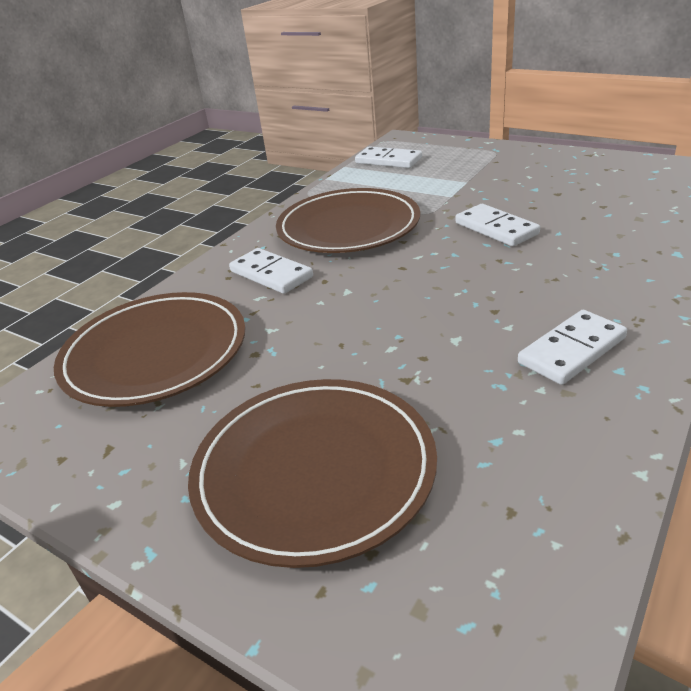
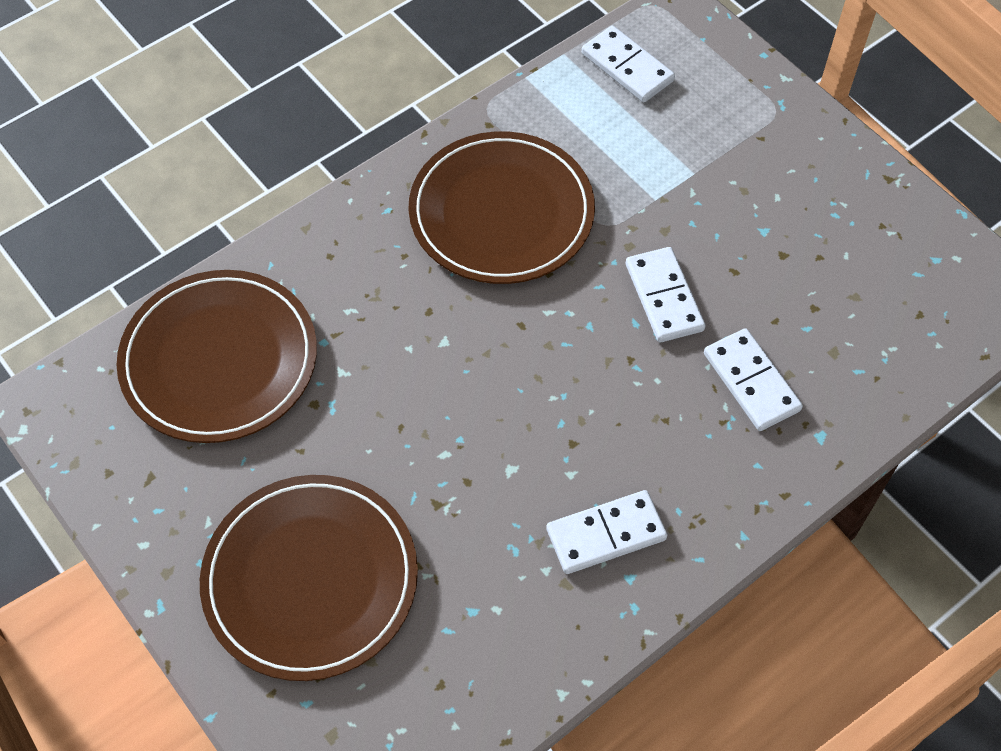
camera: 15 degrees right, 25 degrees up
white domino [229,248,313,294] -> white domino moved to [704,328,803,431]

